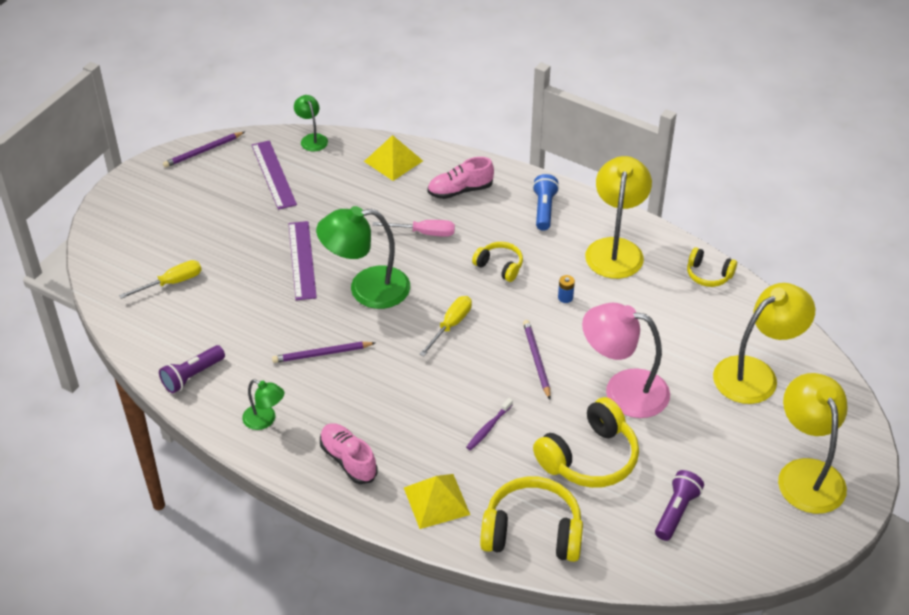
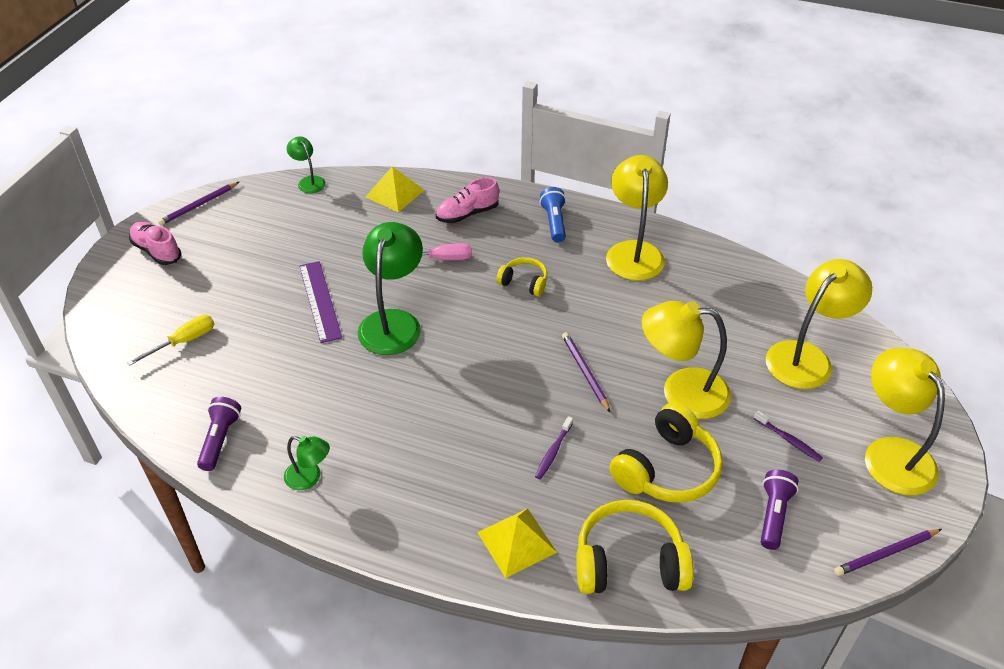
camera: 10 degrees left, 0 degrees up
purple flashlight [159,345,225,393] -> purple flashlight turned 150 degrees clockwise [197,397,241,471]
purple ruler [252,140,297,210] -> none
purple pencil [272,342,375,363] -> purple pencil moved to [834,529,942,576]
green lamp [316,206,410,309] -> green lamp turned 120 degrees clockwise [357,222,423,355]
pink shoe [320,423,377,484] -> pink shoe moved to [129,221,181,265]
yellow screwdriver [419,296,472,356] -> none
blue battery [558,275,575,303] -> none
pink lamp [582,303,670,418] -> yellow lamp [642,301,731,419]
yellow headphones [687,247,737,287] -> none
none -> purple toothbrush [754,411,823,462]

